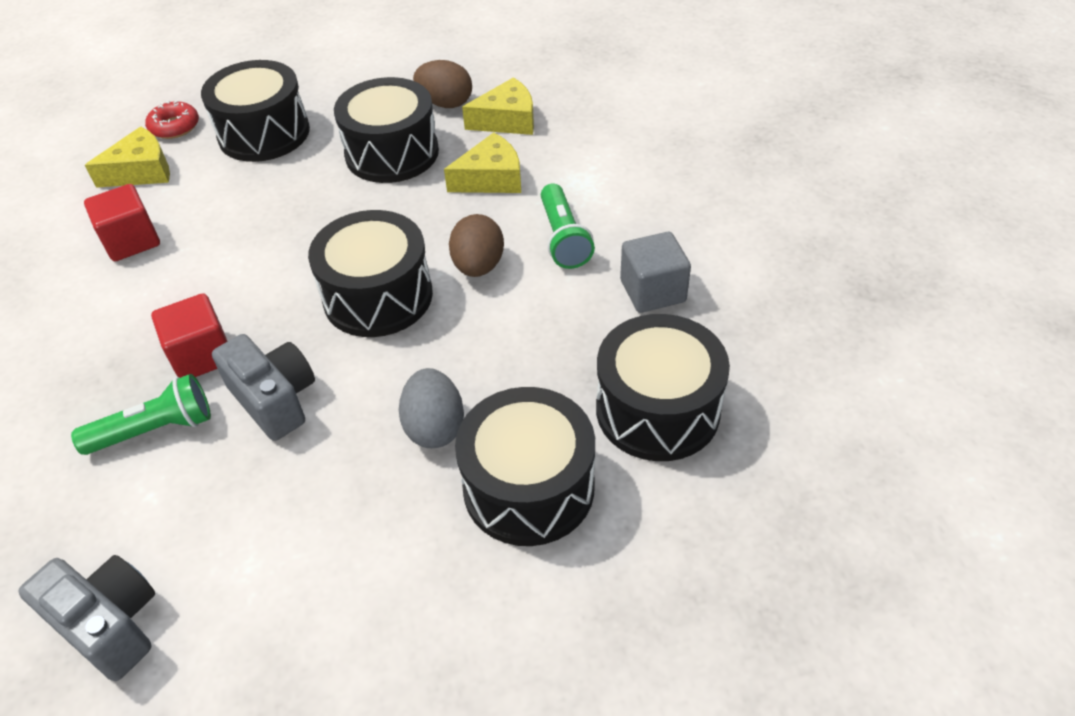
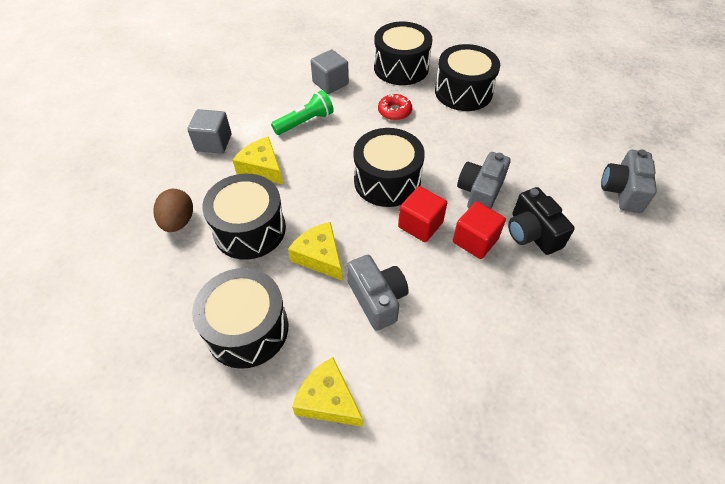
camera: 115 degrees left, 5 degrees up
green flashlight [71,374,211,455] -> black camera [508,187,575,255]
red cube [84,184,160,261] -> red cube moved to [398,186,447,242]
red donut [145,101,199,139] -> red donut moved to [378,94,412,120]
grey egg [399,368,464,448] -> none
brown egg [449,214,504,277] -> none
yellow cheese [462,77,534,135] -> yellow cheese moved to [288,222,342,280]
none -> grey cube [187,109,231,154]
none -> grey camera [347,255,409,331]

